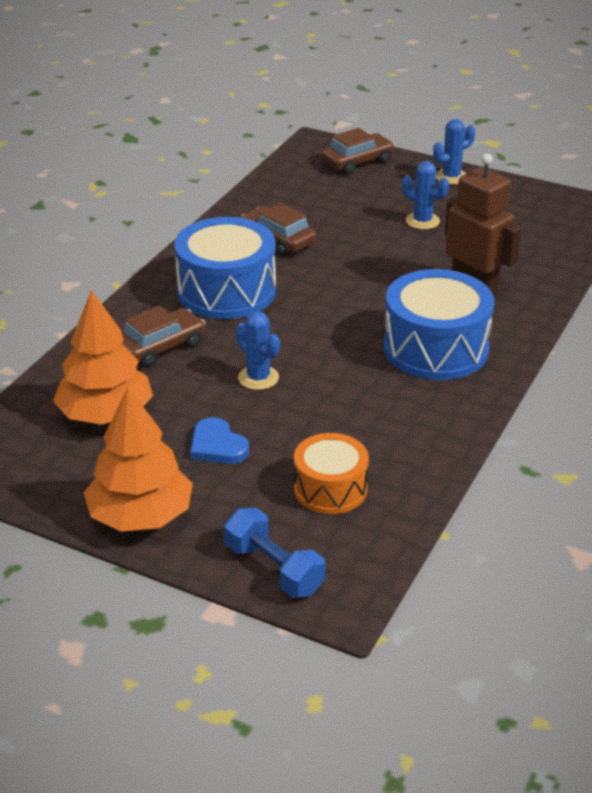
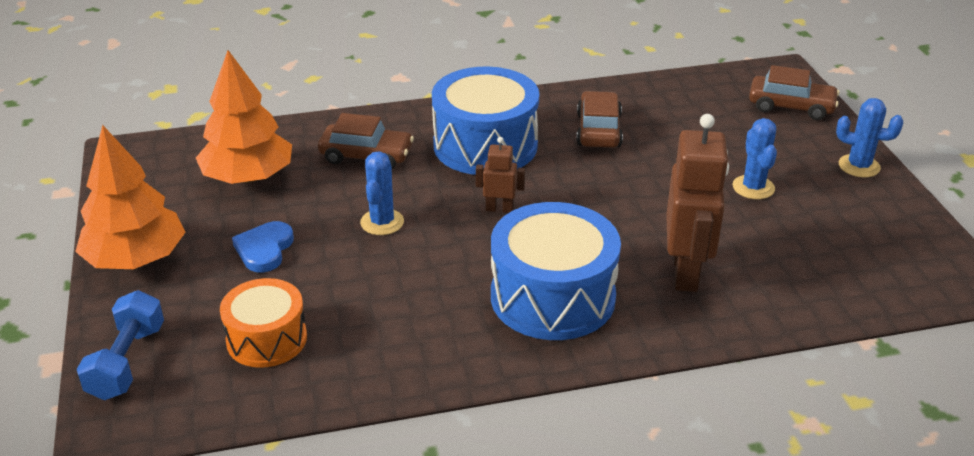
camera: 50 degrees right, 0 degrees up
none -> brown robot [476,137,525,213]

